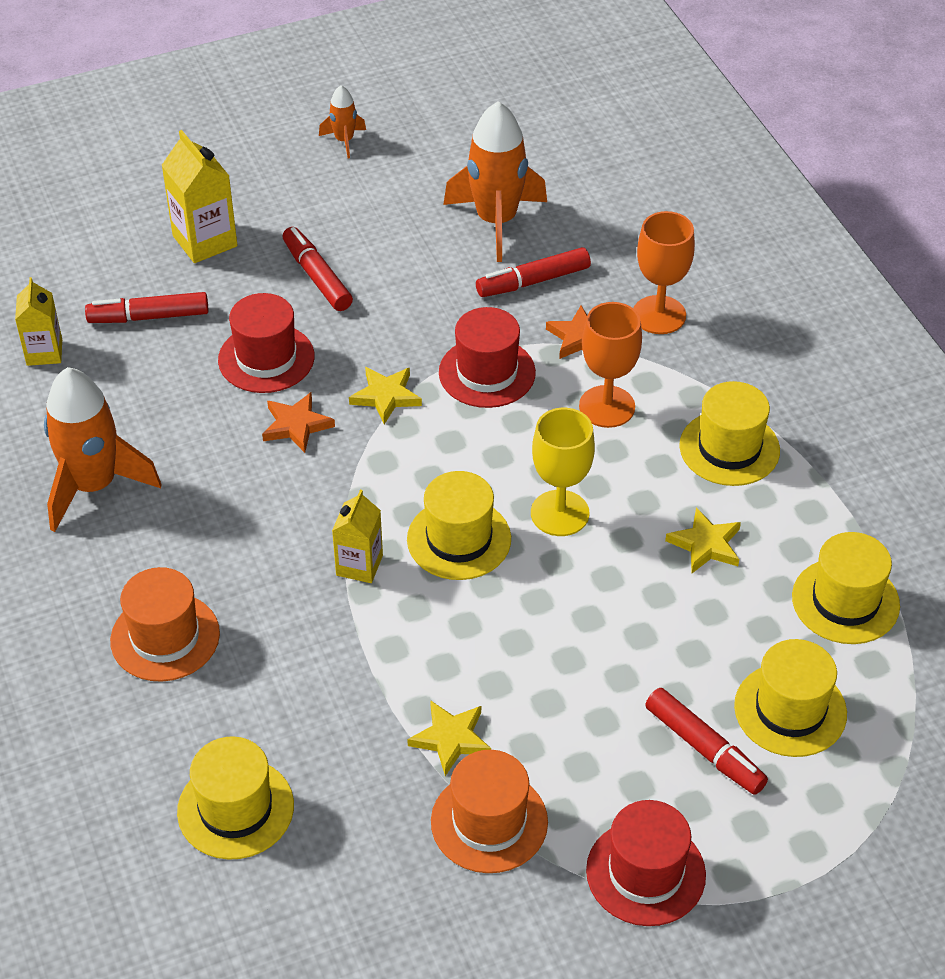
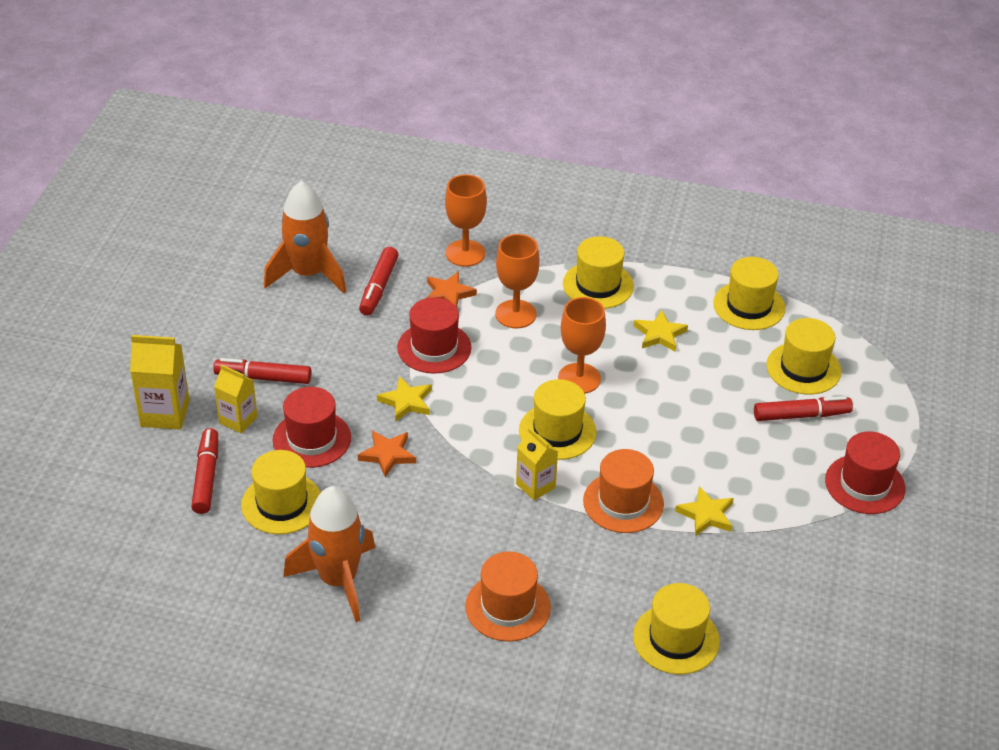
camera: 55 degrees left, 5 degrees down
yellow carton [15,277,62,366] -> yellow carton moved to [214,364,257,433]
red marker [85,292,209,323] -> red marker turned 150 degrees clockwise [191,428,218,514]
orange rocket [319,85,366,158] -> none
orange hat [431,750,548,873] -> orange hat moved to [583,449,664,533]
yellow goblet [531,408,595,536] -> orange goblet [558,297,606,394]
none -> yellow hat [241,450,321,534]

